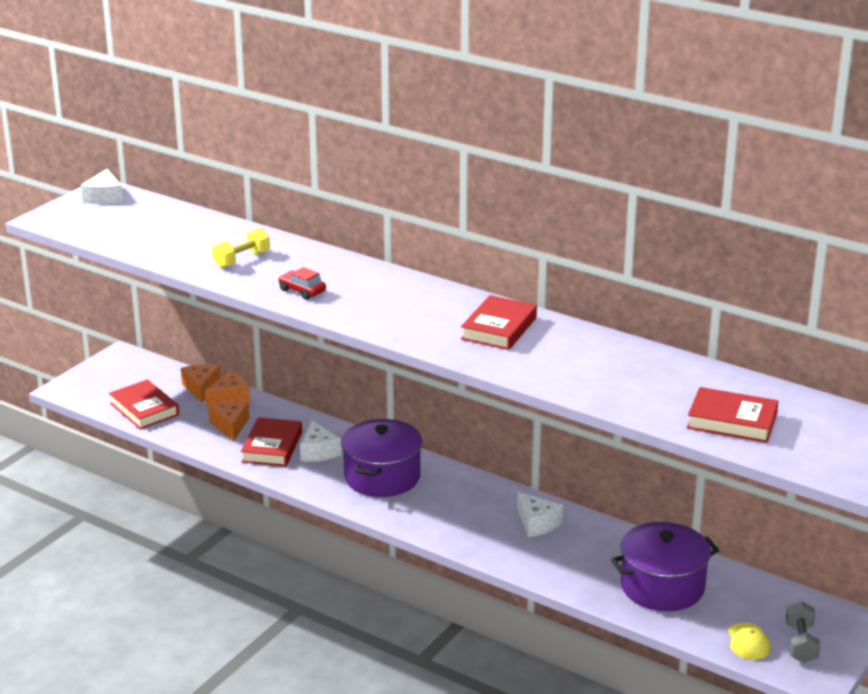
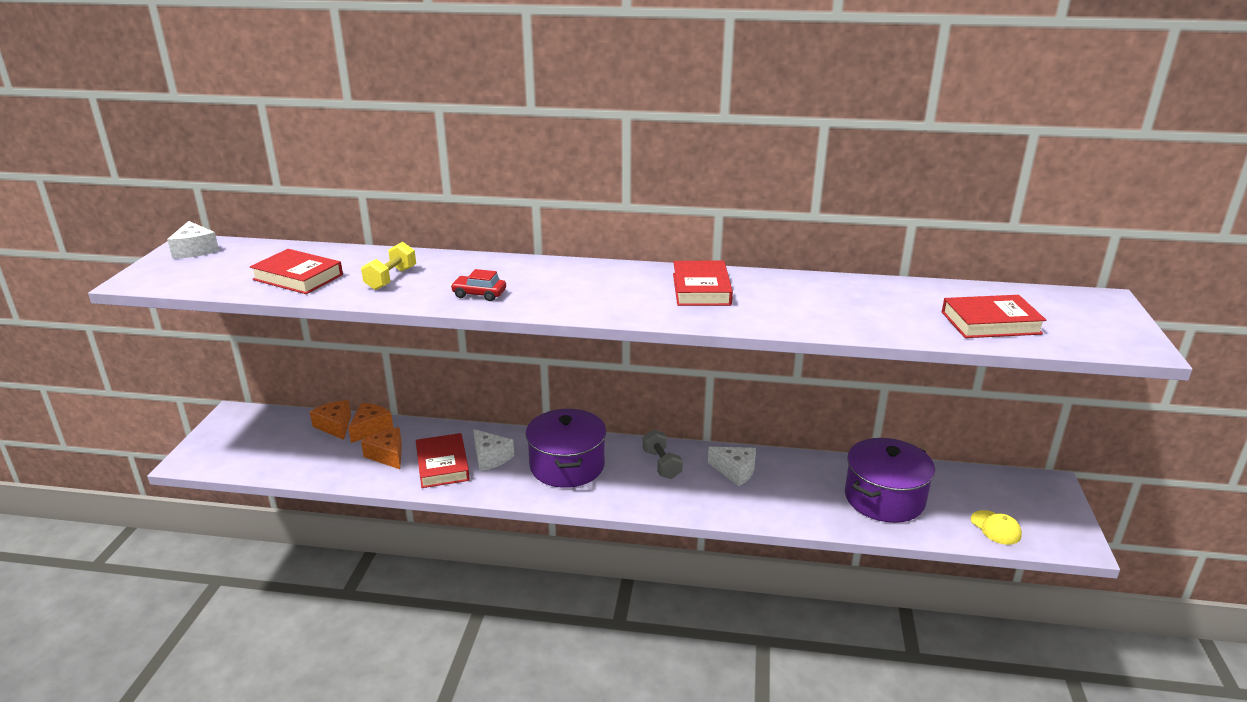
camera: 25 degrees left, 0 degrees up
red book [109,379,179,430] -> red book moved to [250,249,343,294]
grey dumbbell [786,601,820,663] -> grey dumbbell moved to [643,429,683,479]

